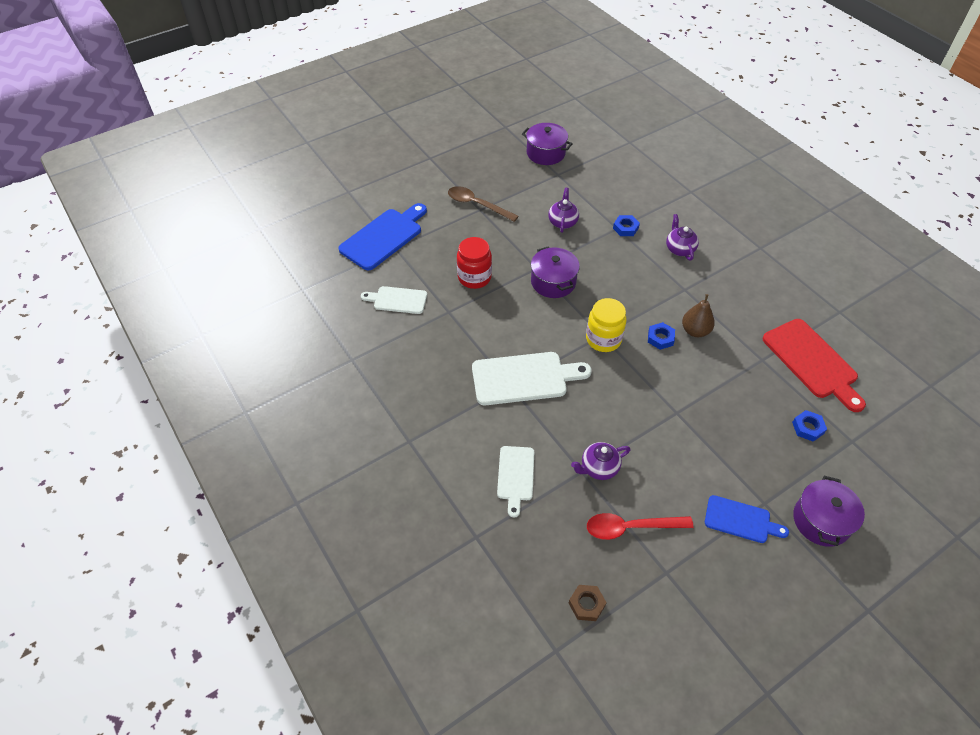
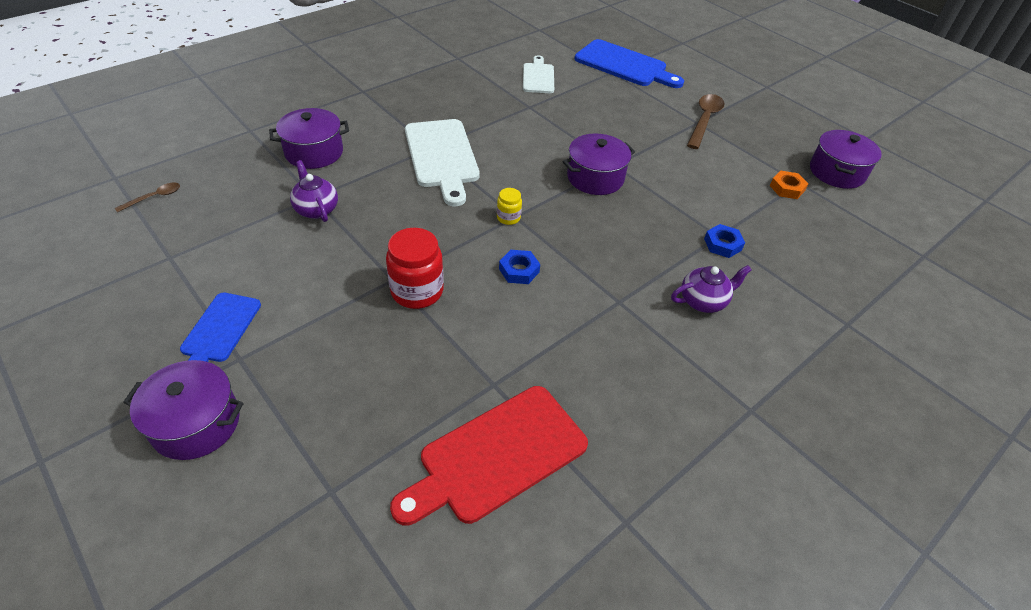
camera: 80 degrees right, 5 degrees down
red jar [457,237,492,289] -> red jar moved to [386,228,444,309]
white cutting board [497,446,534,517] -> purple pot [269,108,349,169]
purple teapot [548,188,579,233] -> none
brown nut [569,585,607,621] -> brown spoon [115,183,180,213]
yellow jar [586,298,627,352] -> yellow jar [497,188,522,225], size x0.52
red spoon [587,513,694,540] -> none
brown pear [682,294,715,337] -> none
blue nut [792,410,827,442] -> none
none -> orange nut [770,171,808,199]

